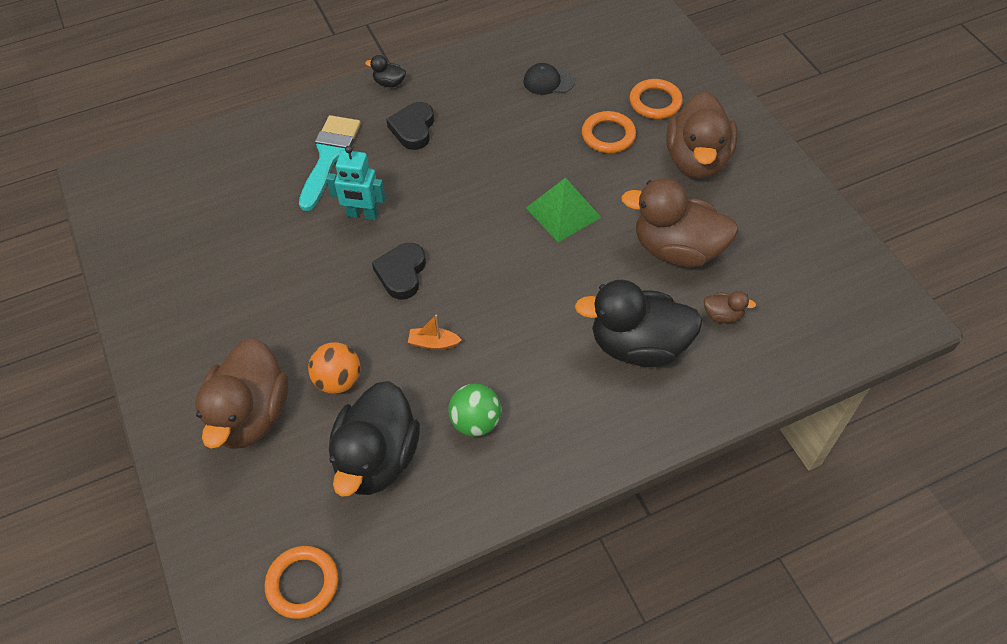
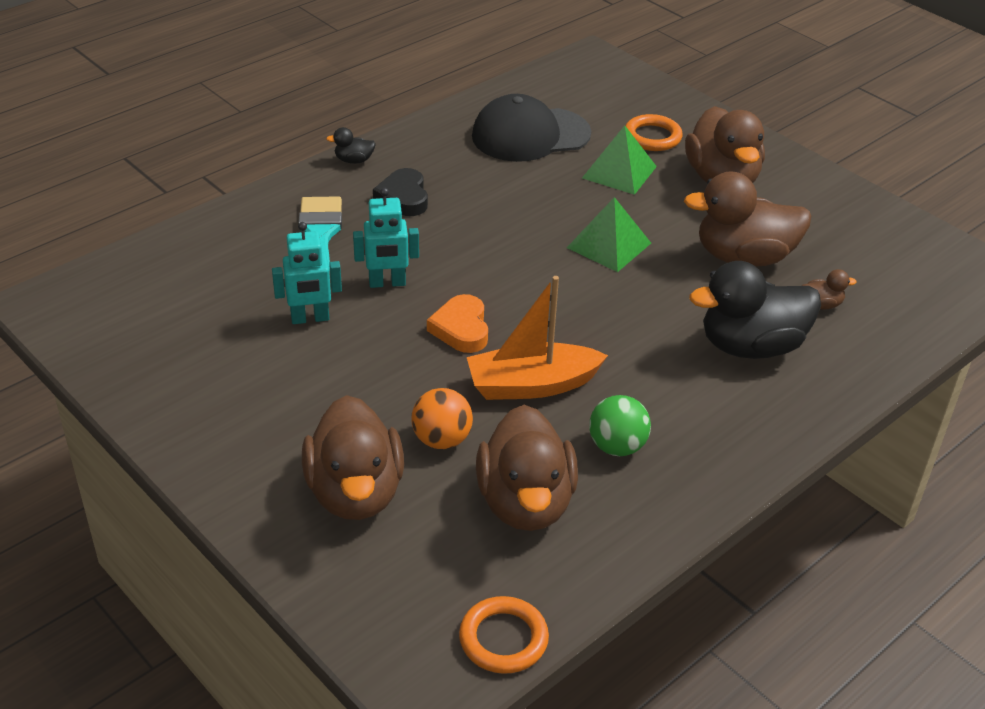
camera: 20 degrees left, 15 degrees down
black duck [329,381,420,497] -> brown duck [476,405,578,531]
black heart [372,243,426,299] -> orange heart [427,294,488,353]
orange boat [408,314,462,350] -> orange boat [467,276,608,400], size x2.24
black cap [523,63,575,95] -> black cap [472,94,591,162], size x2.08
orange ring [582,111,636,153] -> green pyramid [582,125,657,195]
none -> turquoise robot [272,222,342,324]

